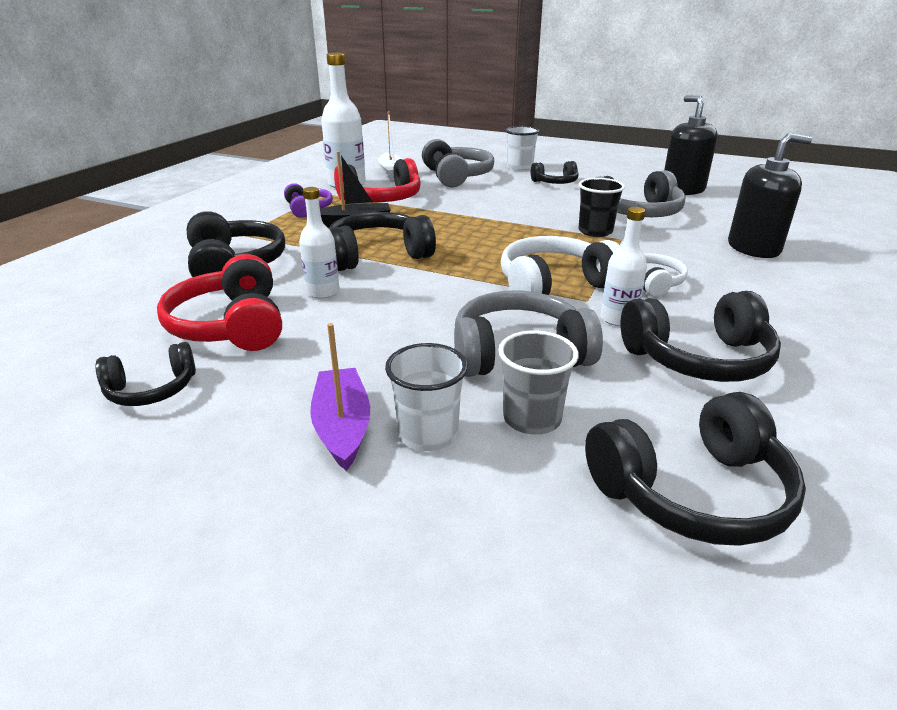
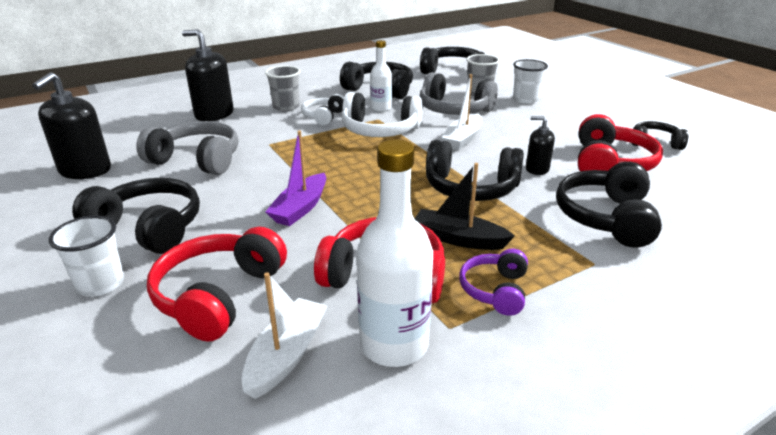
camera: 145 degrees left, 0 degrees up
white bottle [299,187,340,299] -> black soap dispenser [526,116,555,175]
purple boat [310,323,370,471] -> purple boat moved to [265,131,326,226]
grey headphones [422,139,494,187] -> red headphones [147,227,287,342]
black headphones [531,161,579,184] -> black headphones [72,178,200,254], size x1.68
black cup [579,178,625,237] -> none
none -> grey cup [265,66,300,111]
none -> white boat [442,74,482,150]

